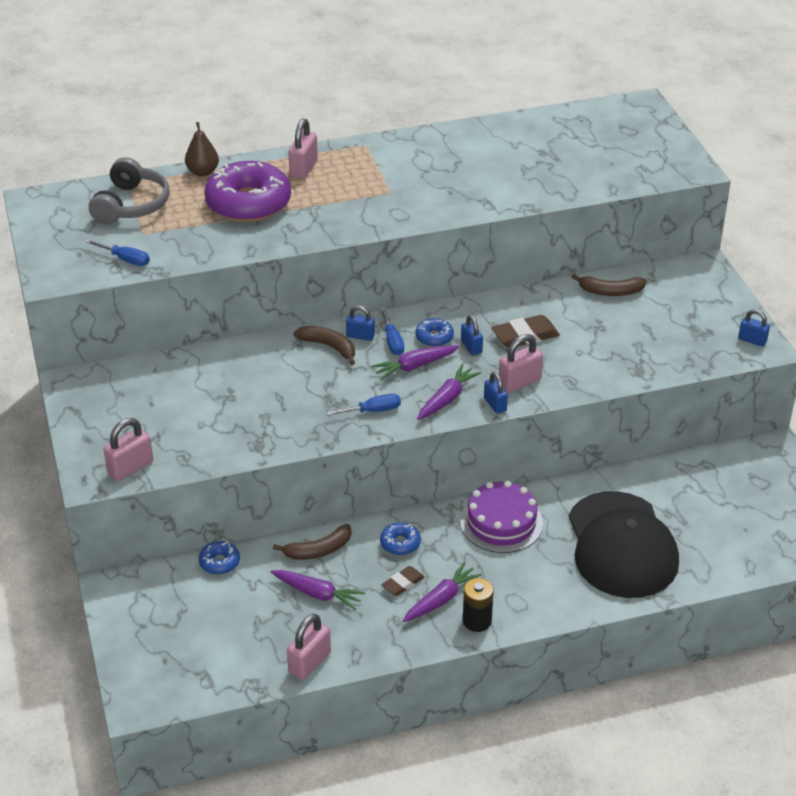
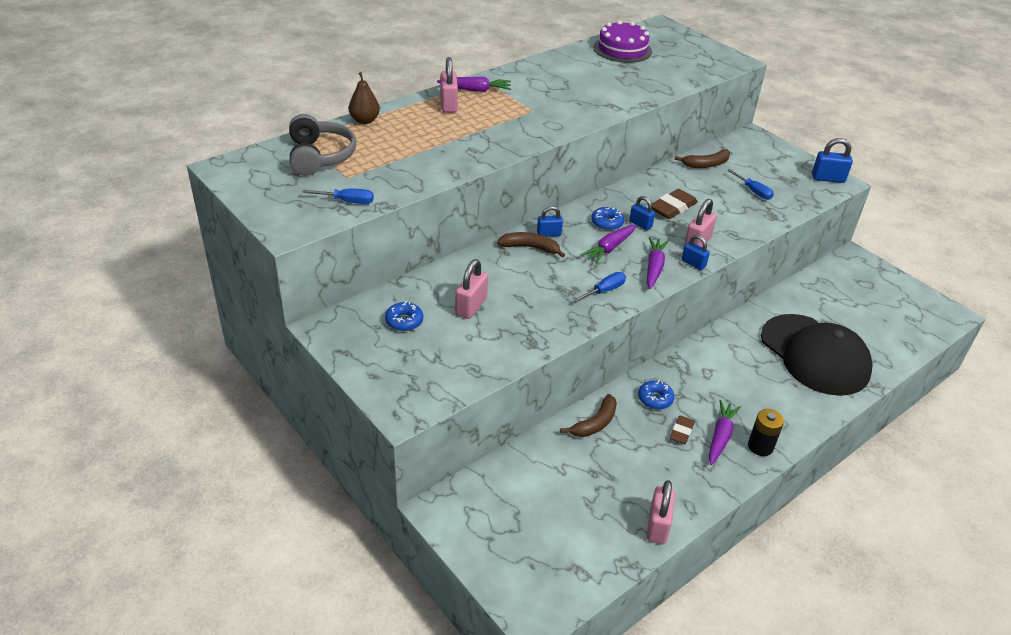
camera: 25 degrees left, 0 degrees up
pink padlock [104,418,153,481] -> pink padlock moved to [455,259,488,319]
blue donut [199,541,240,575] -> blue donut moved to [385,301,423,331]
purple donut [204,161,291,222] -> none
purple carrot [271,570,365,610] -> purple carrot moved to [437,77,511,92]
blue screwdriver [380,308,404,355] -> blue screwdriver moved to [727,169,774,200]
purple cake [460,480,543,553] -> purple cake moved to [593,20,652,63]
blue padlock [738,309,770,347] -> blue padlock [812,138,853,183], size x1.52

